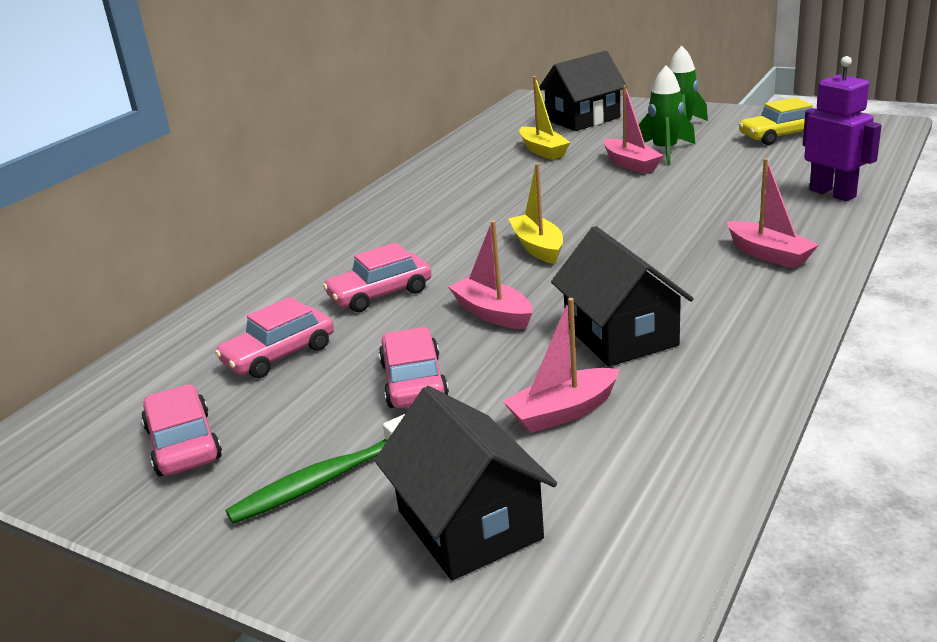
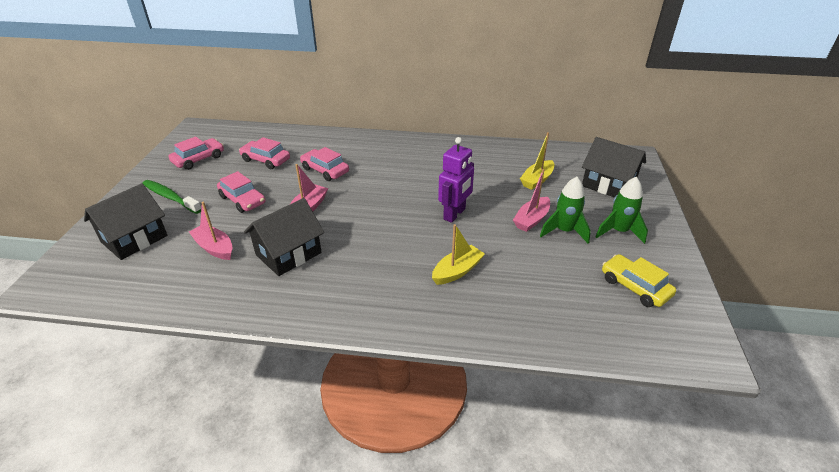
camera: 65 degrees right, 10 degrees up
pink car [379,327,449,408] -> pink car turned 75 degrees clockwise [217,171,265,213]
yellow boat [508,163,563,264] -> yellow boat moved to [432,224,485,285]
pink boat [727,158,819,269] -> none
purple robot [803,56,882,201] -> purple robot moved to [438,137,474,223]

